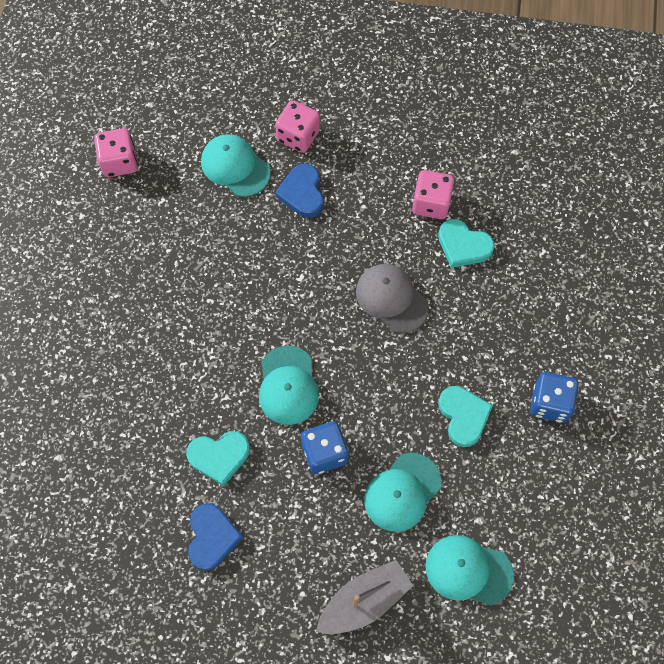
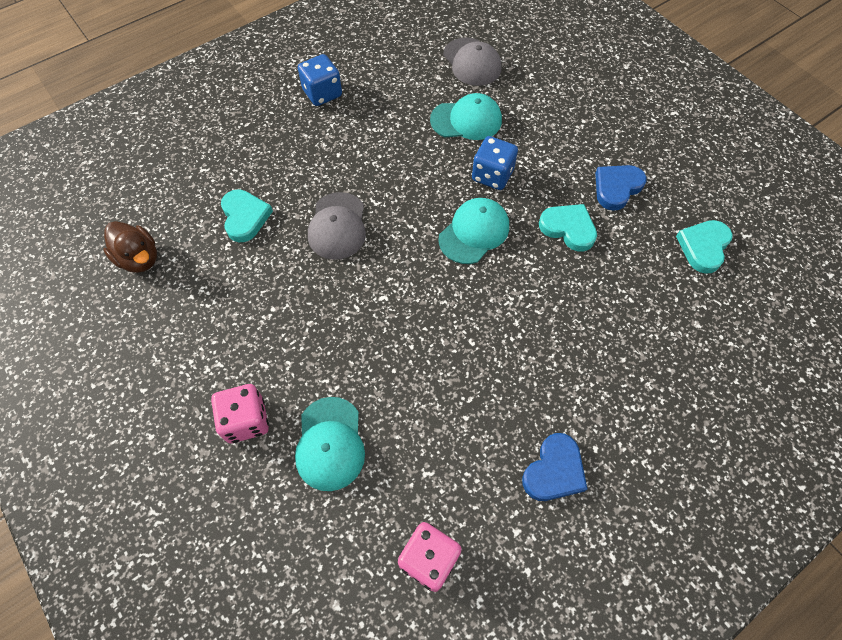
camera: 135 degrees left, 5 degrees down
blue heart [275,164,324,218] -> blue heart moved to [522,433,587,501]
grey boat [316,560,413,634] -> none
pink dice [412,170,454,219] -> none
turquoise cap [426,535,514,605] -> grey cap [443,37,502,86]
turquoise heart [438,386,493,447] -> turquoise heart moved to [676,220,733,274]
none -> brown duck [103,221,157,273]

